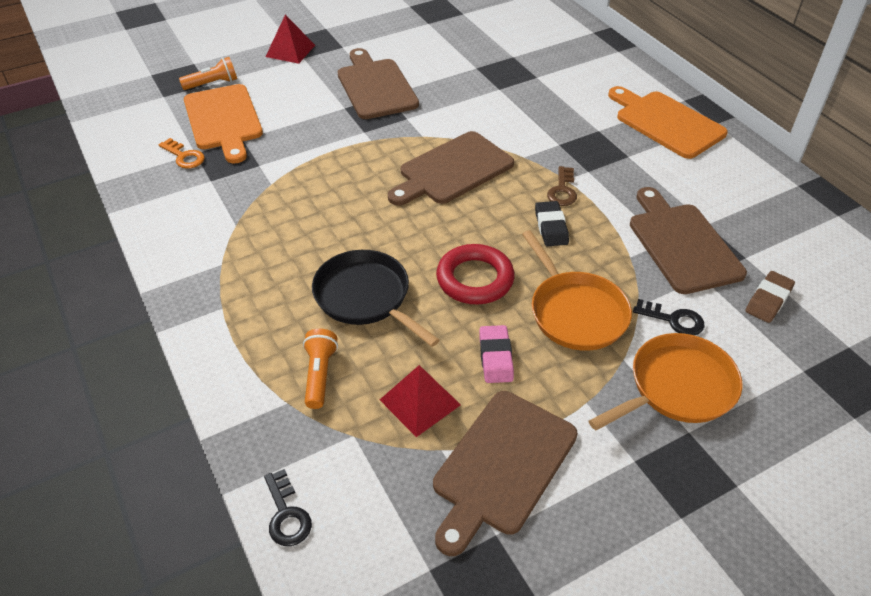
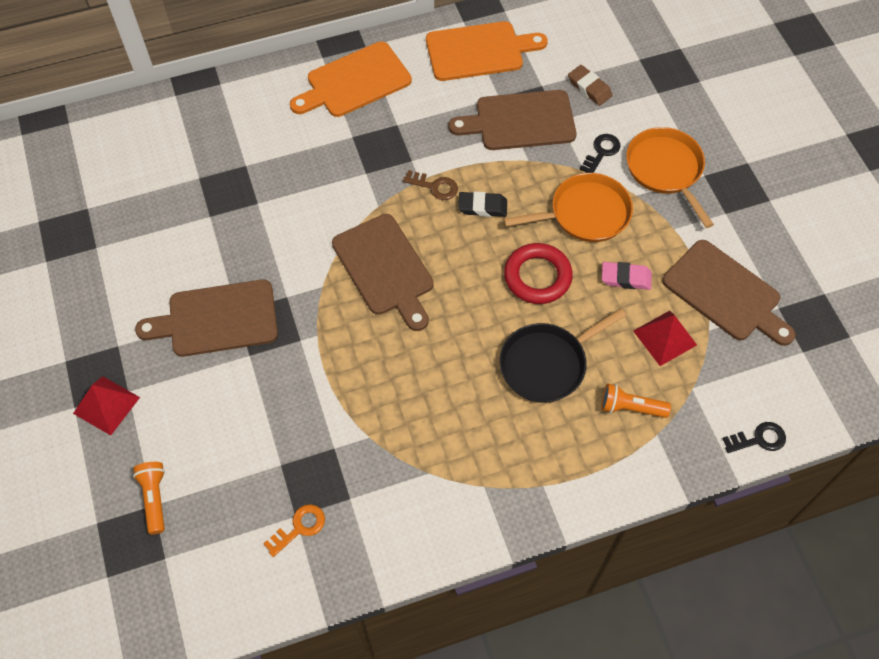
camera: 80 degrees left, 15 degrees up
orange cutting board [184,84,263,163] -> orange cutting board moved to [426,21,548,81]

